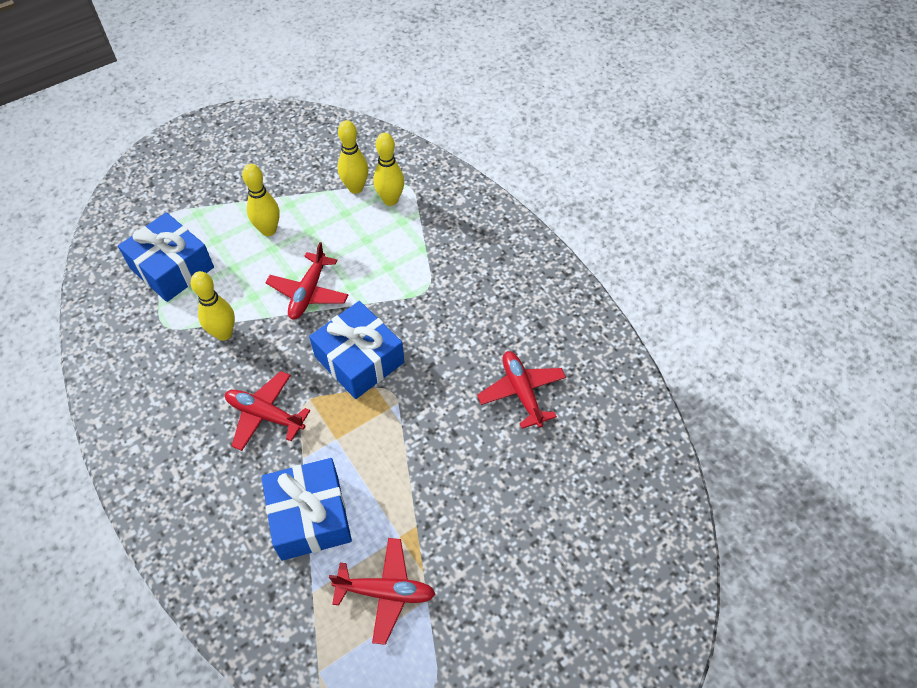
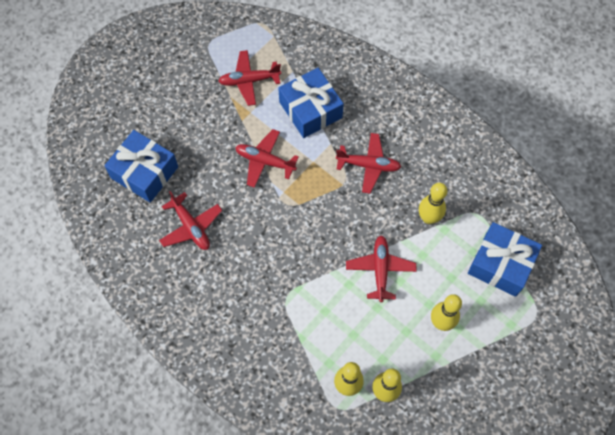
camera: 165 degrees right, 10 degrees up
blue gift [309,301,404,399] -> blue gift moved to [104,130,178,203]
none -> red plane [235,129,299,188]

